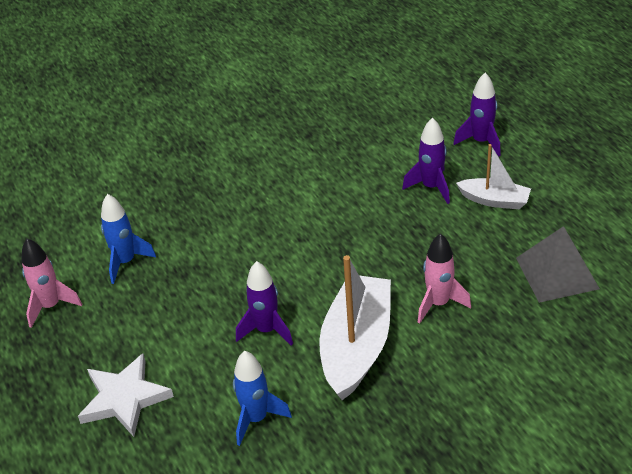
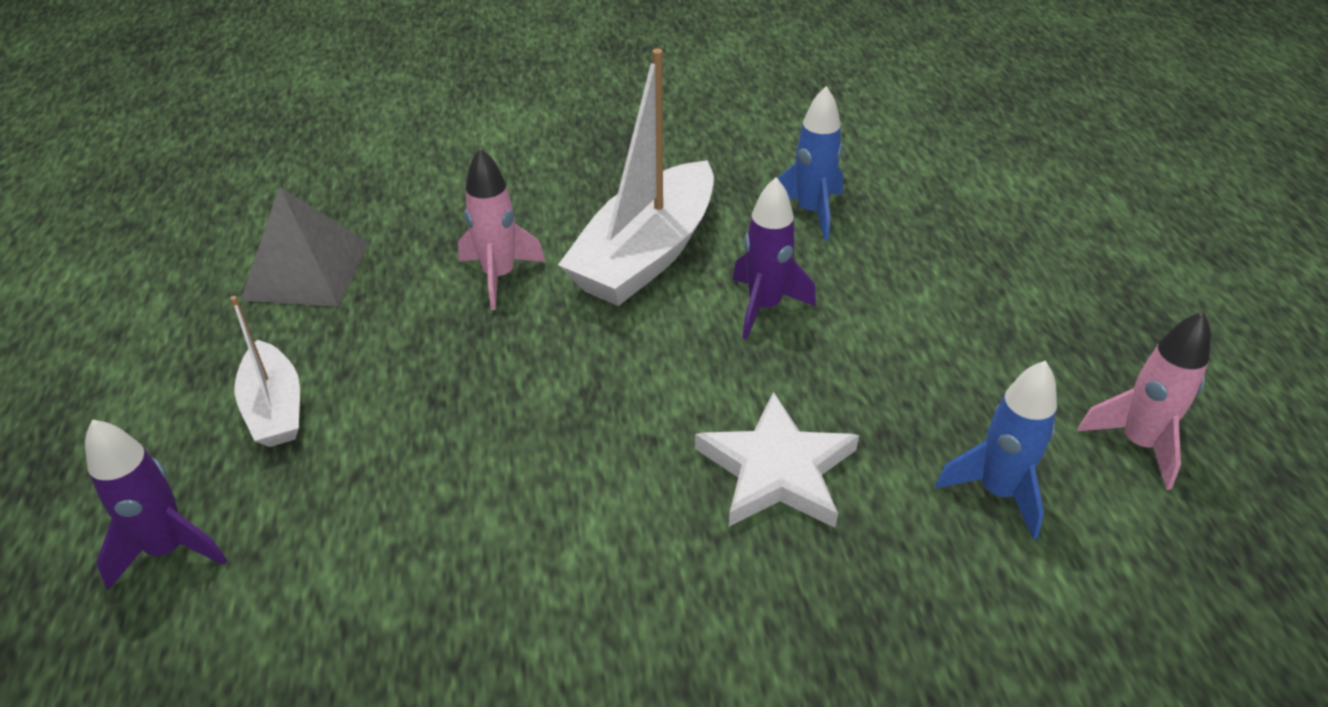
camera: 165 degrees left, 0 degrees up
white star [78,353,174,437] -> white star moved to [695,391,859,528]
purple rocket [402,117,450,204] -> none
white boat [456,144,531,209] -> white boat turned 150 degrees counterclockwise [230,296,300,447]

